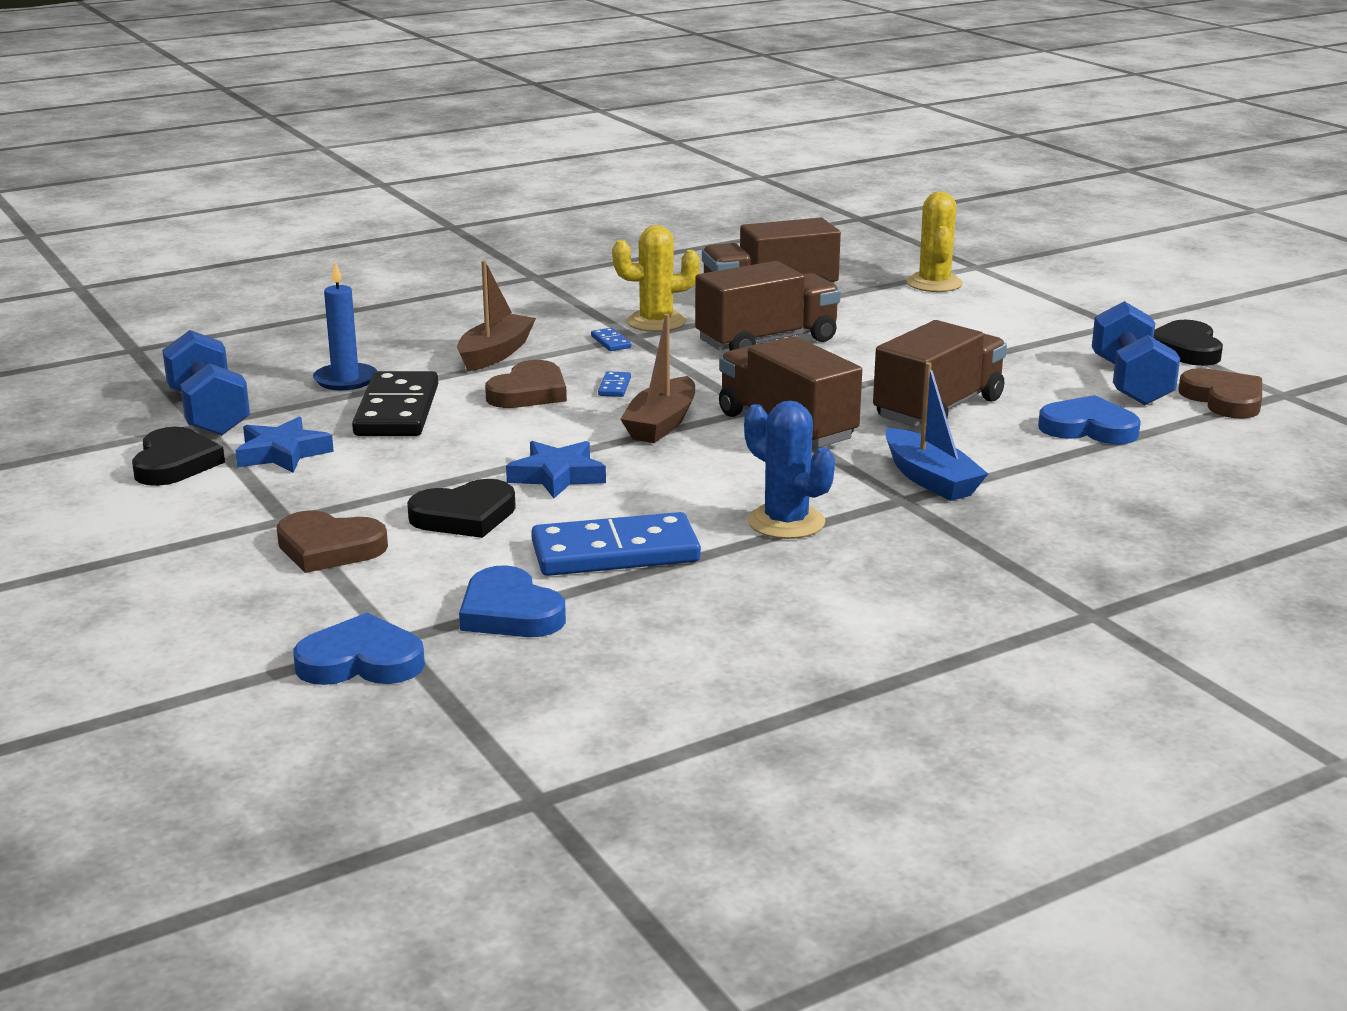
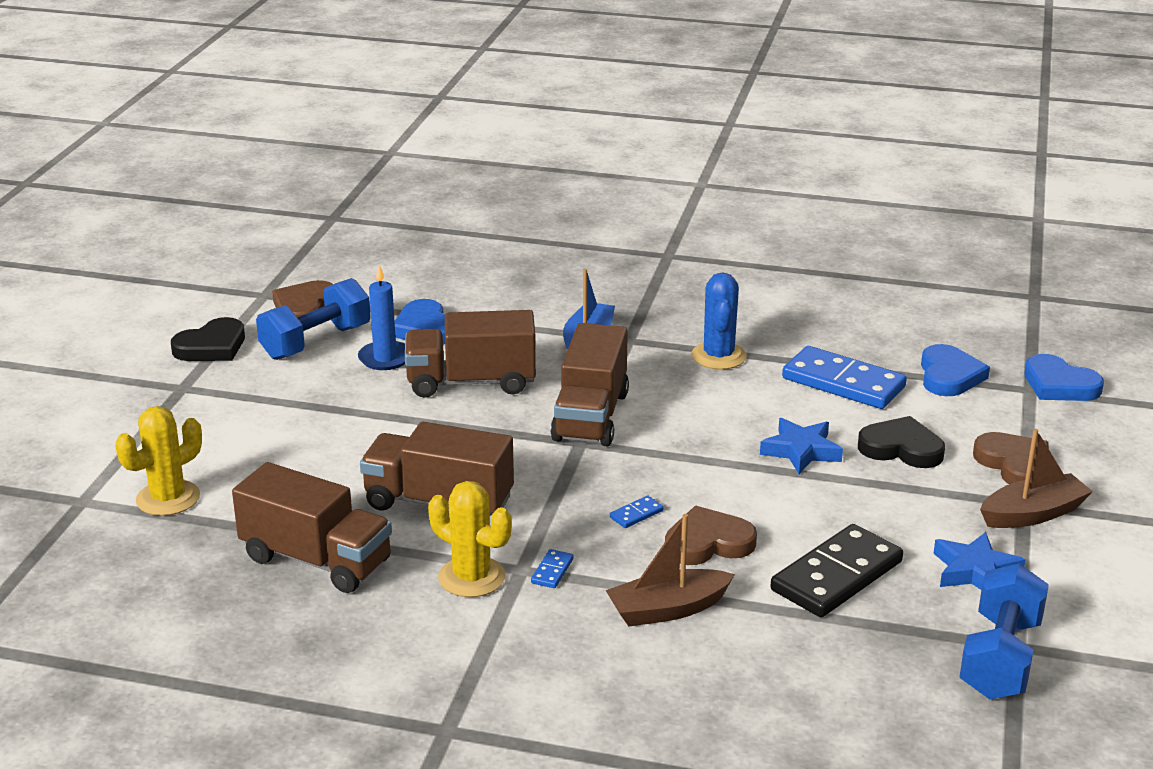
camera: 135 degrees left, 5 degrees up
black heart [132,427,225,486] -> none
blue candle [313,261,377,390] -> blue candle moved to [358,265,405,370]
brown boat [620,314,695,443] -> brown boat moved to [980,429,1093,528]

